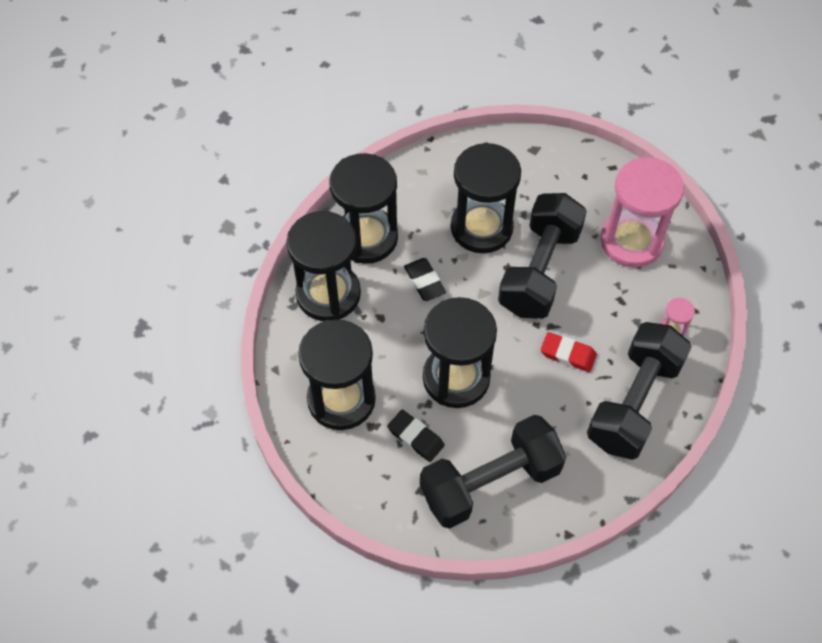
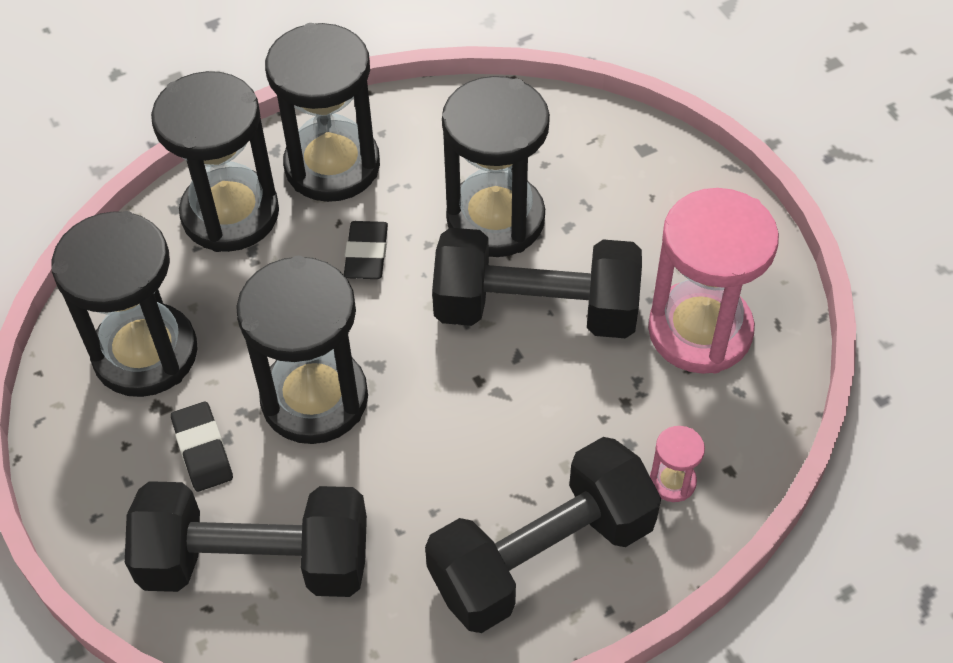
camera: 30 degrees right, 5 degrees down
black dumbbell [498,193,587,319] -> black dumbbell turned 45 degrees clockwise [432,228,642,338]
red eraser [541,332,597,372] -> none

